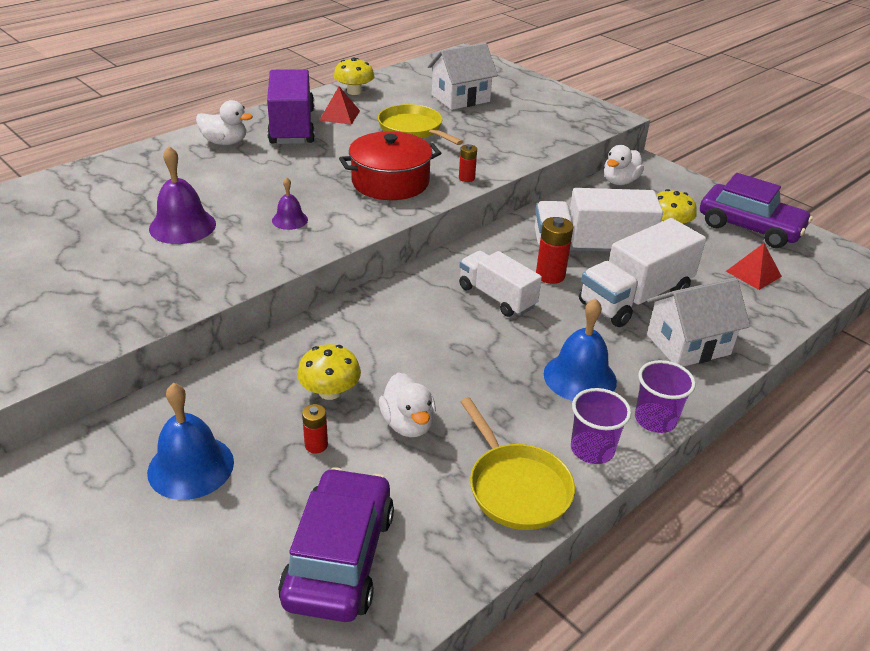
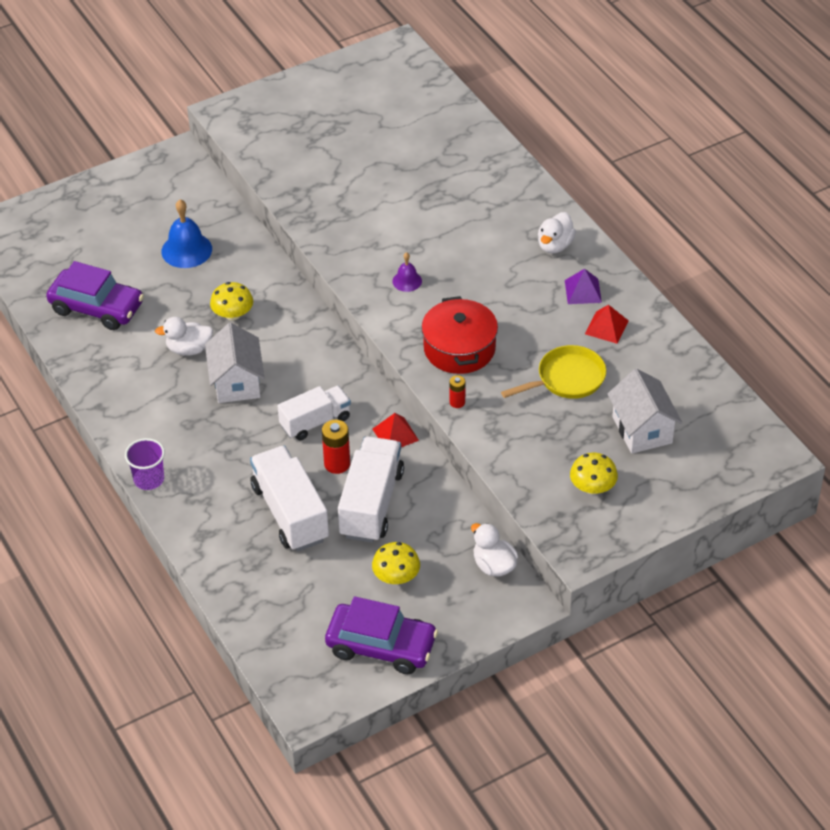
camera: 105 degrees right, 10 degrees up
purple bell [149,146,216,244] -> none
purple truck [267,69,315,144] -> purple pyramid [565,269,602,304]
red battery [302,404,328,453] -> none
yellow mushroom [334,58,375,95] -> yellow mushroom moved to [570,453,618,494]
yellow pan [460,397,575,530] -> none
blue bell [544,298,617,401] -> none
purple cup [571,388,631,464] -> none
white house [647,278,750,367] -> white house moved to [205,323,264,403]
purple car [700,173,813,248] -> purple car turned 120 degrees counterclockwise [325,596,438,674]
red pyramid [726,243,782,290] -> red pyramid moved to [373,413,419,447]

